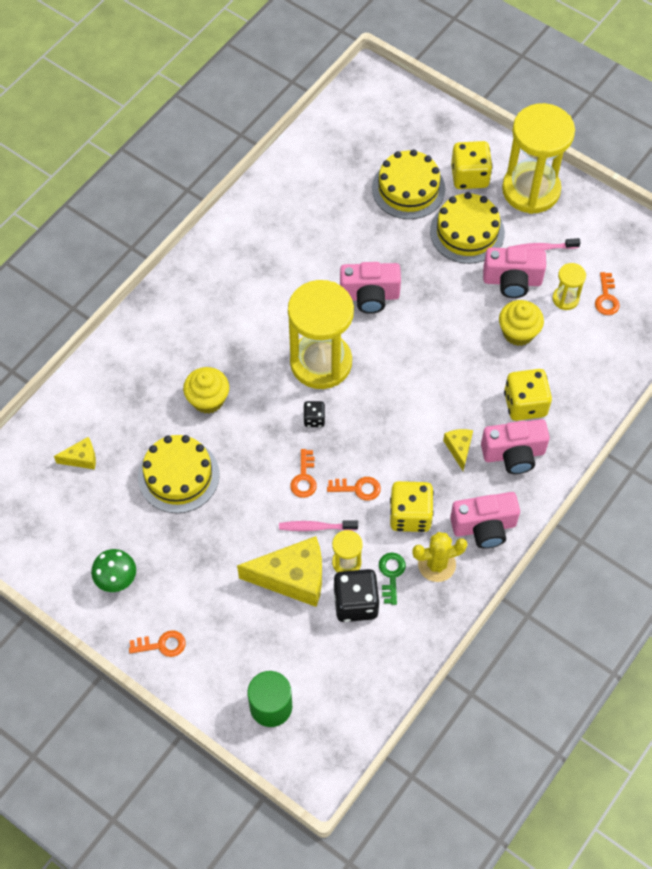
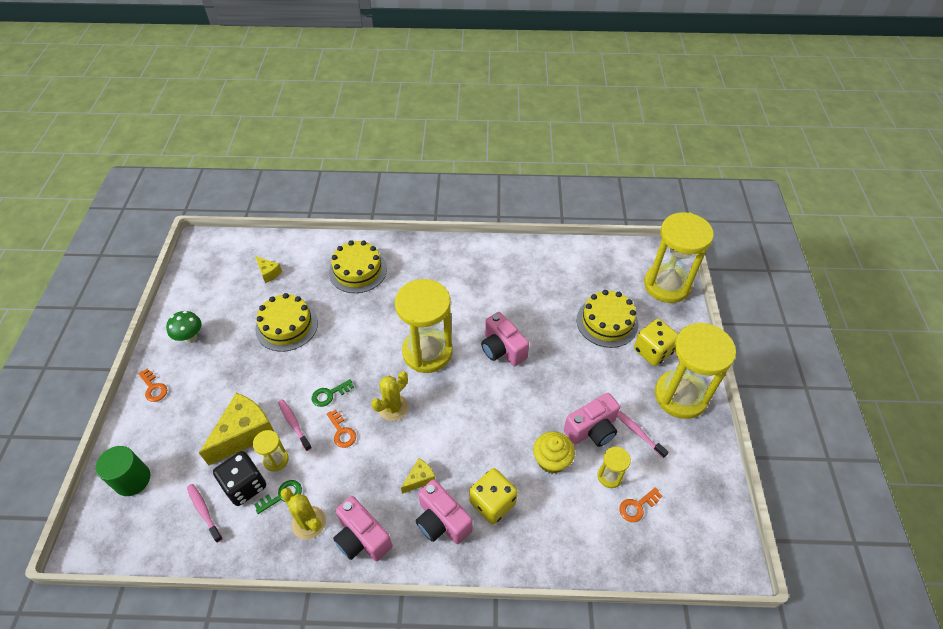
camera: 55 degrees right, 10 degrees down
yellow cupcake [183,367,229,414] -> none
yellow cheese [237,536,322,607] -> yellow cheese turned 105 degrees counterclockwise [199,393,274,466]
orange key [290,449,317,498] -> green key [312,379,354,407]
black dice [303,401,325,427] -> none
yellow dice [390,481,434,532] -> none
yellow cake [430,192,505,264] -> yellow cake moved to [329,240,387,293]
pink camera [483,246,546,298] -> pink camera turned 90 degrees counterclockwise [564,393,620,447]
none -> pink toothbrush [187,484,223,543]
none -> yellow cactus [371,371,408,421]
none -> yellow hourglass [644,212,714,303]

